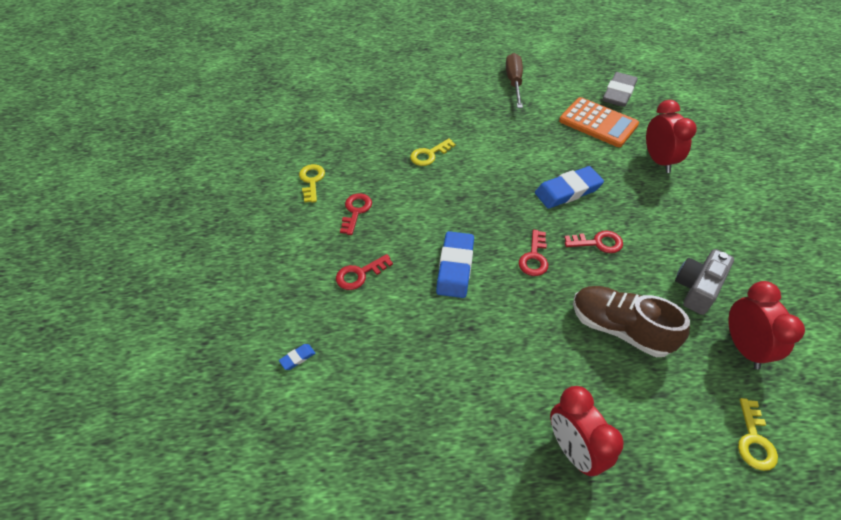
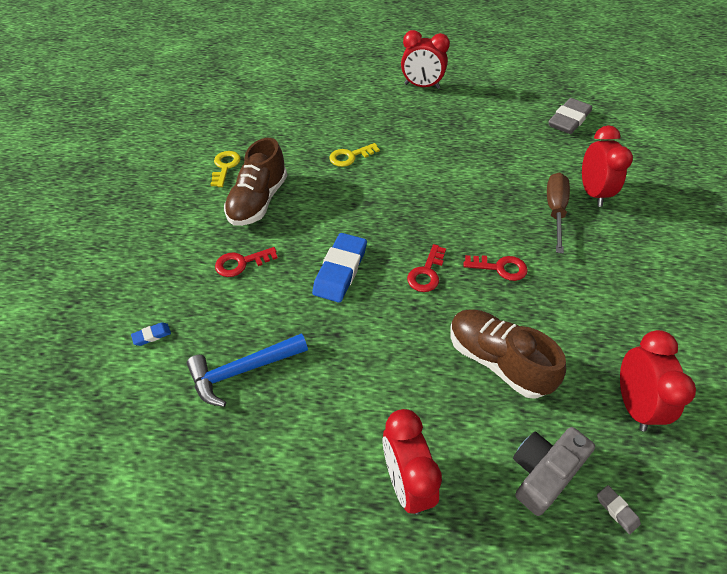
camera: 10 degrees right, 0 degrees up
red key [340,193,372,235] -> brown shoe [224,138,287,226]
brown screwdriver [506,53,523,108] -> brown screwdriver moved to [547,172,570,253]
blue eraser [535,166,604,209] -> none
orange calculator [559,97,639,147] -> none
grey camera [675,249,734,315] -> grey camera moved to [513,427,595,516]
yellow key [738,398,778,471] -> grey eraser [597,485,641,534]
none -> blue hammer [187,333,308,407]
none -> red clock [401,30,450,89]

